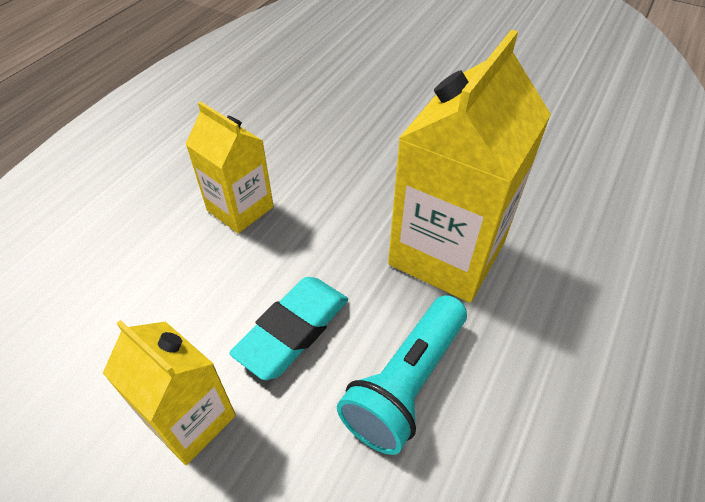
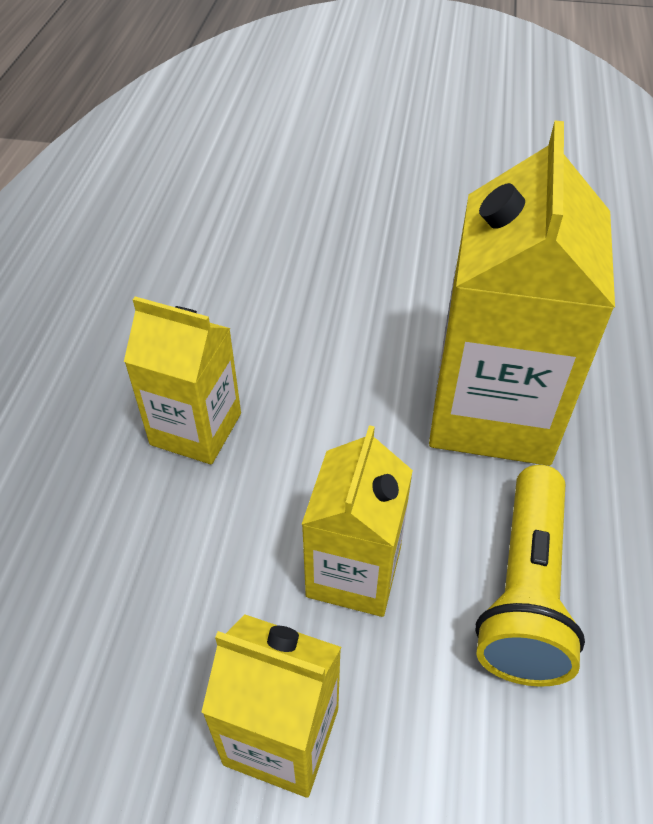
camera: 20 degrees left, 0 degrees up
turquoise eraser [229,277,348,380] -> yellow carton [301,425,413,617]
turquoise flashlight [337,295,467,455] -> yellow flashlight [475,465,585,687]

